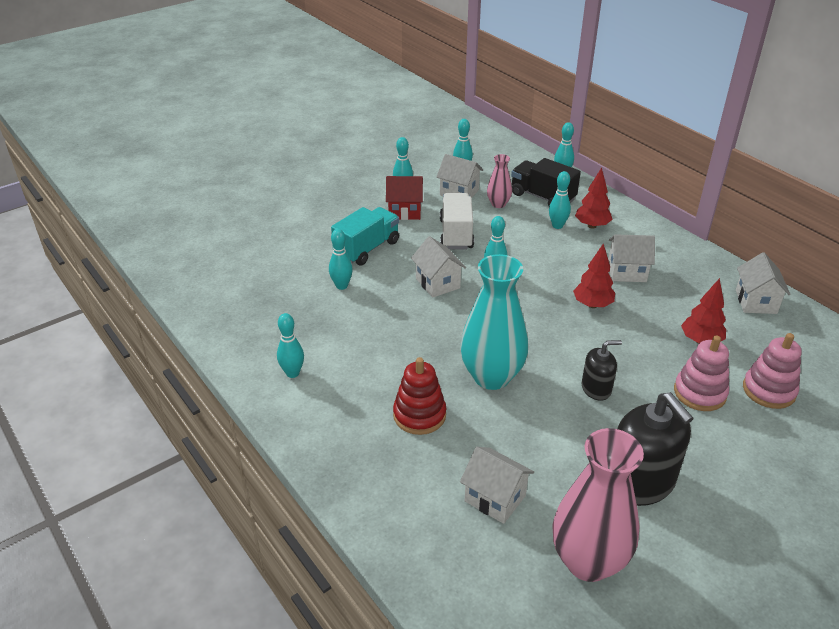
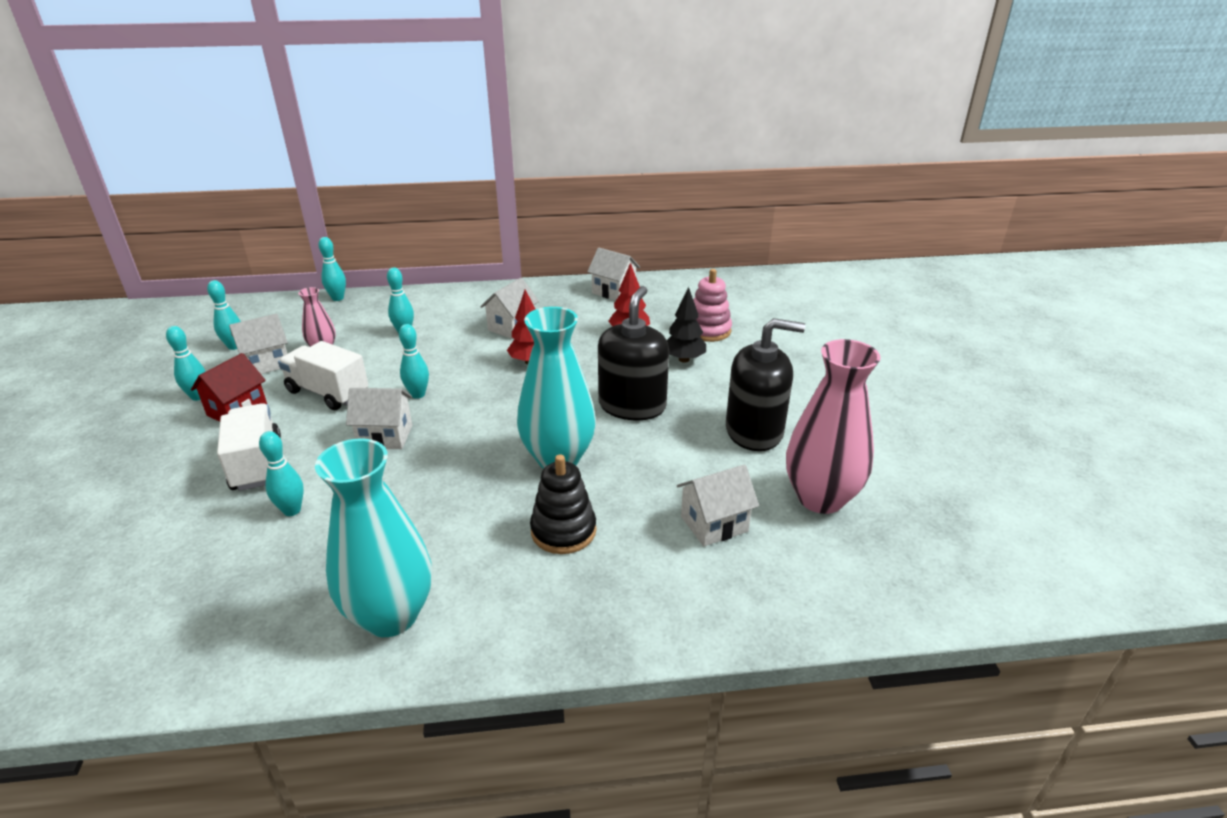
camera: 60 degrees left, 5 degrees down
turquoise bowling pin [277,313,304,378] -> turquoise vase [315,439,432,637]
turquoise truck [331,207,399,265] -> white truck [217,403,281,491]
red stacking toy [393,357,446,435] -> black stacking toy [530,454,596,554]
black truck [511,158,581,206] -> none
red tree [575,167,613,229] -> none
black soap dispenser [582,340,622,401] -> black soap dispenser [598,286,669,420], size x1.83
pink stacking toy [674,335,729,411] -> black tree [667,287,706,363]

